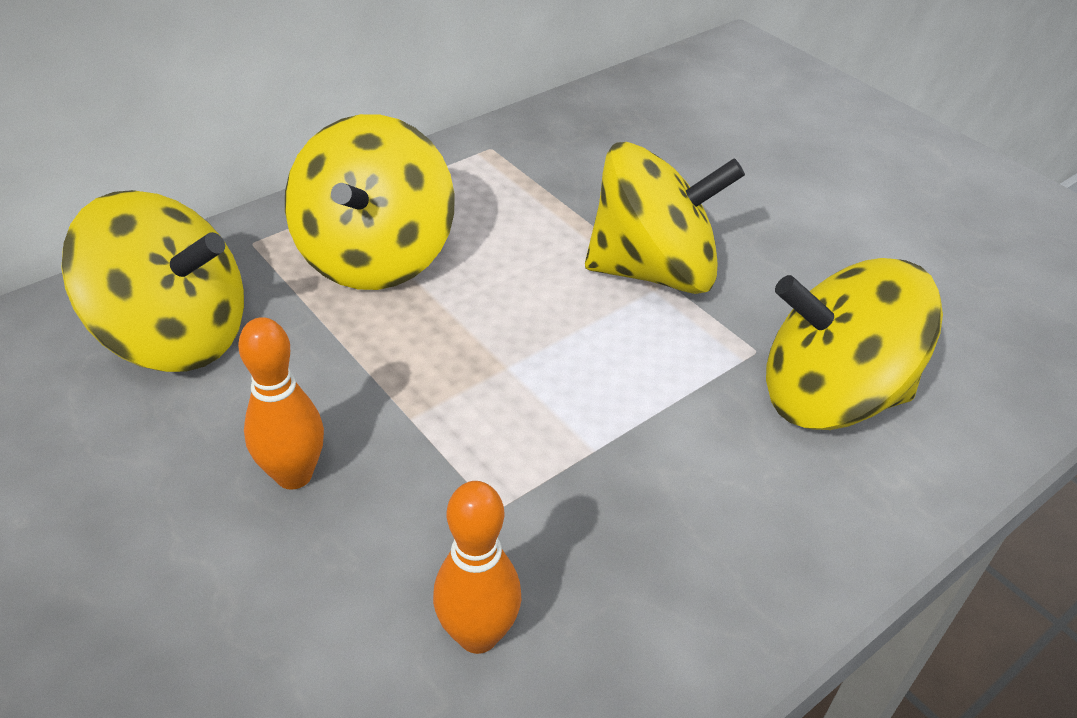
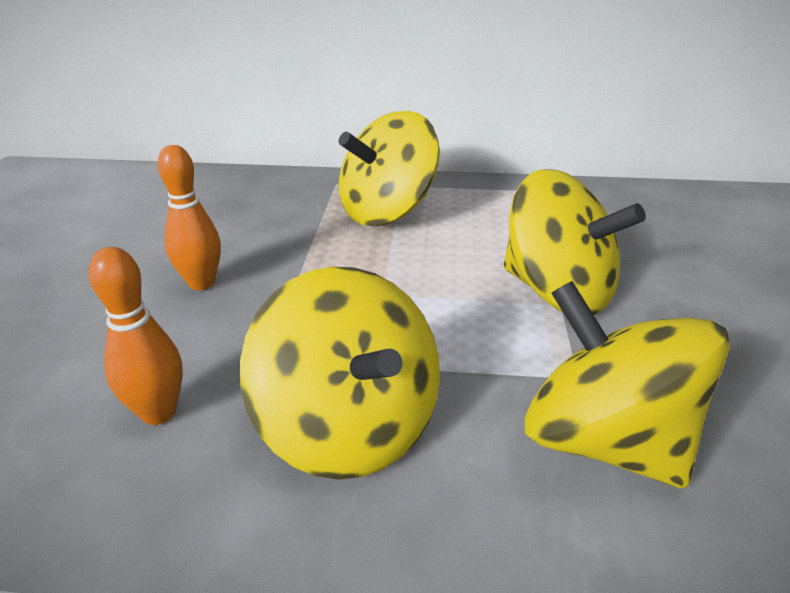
camera: 45 degrees right, 10 degrees down
yellow spinning top [61,190,244,372] -> yellow spinning top moved to [240,267,440,480]

